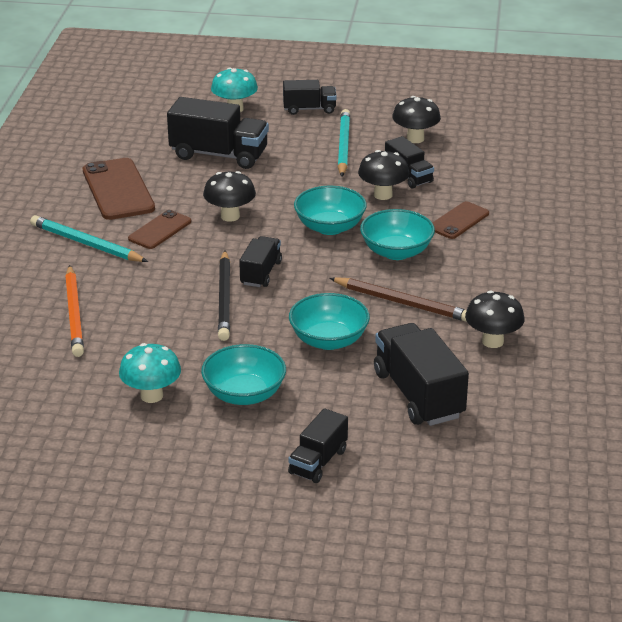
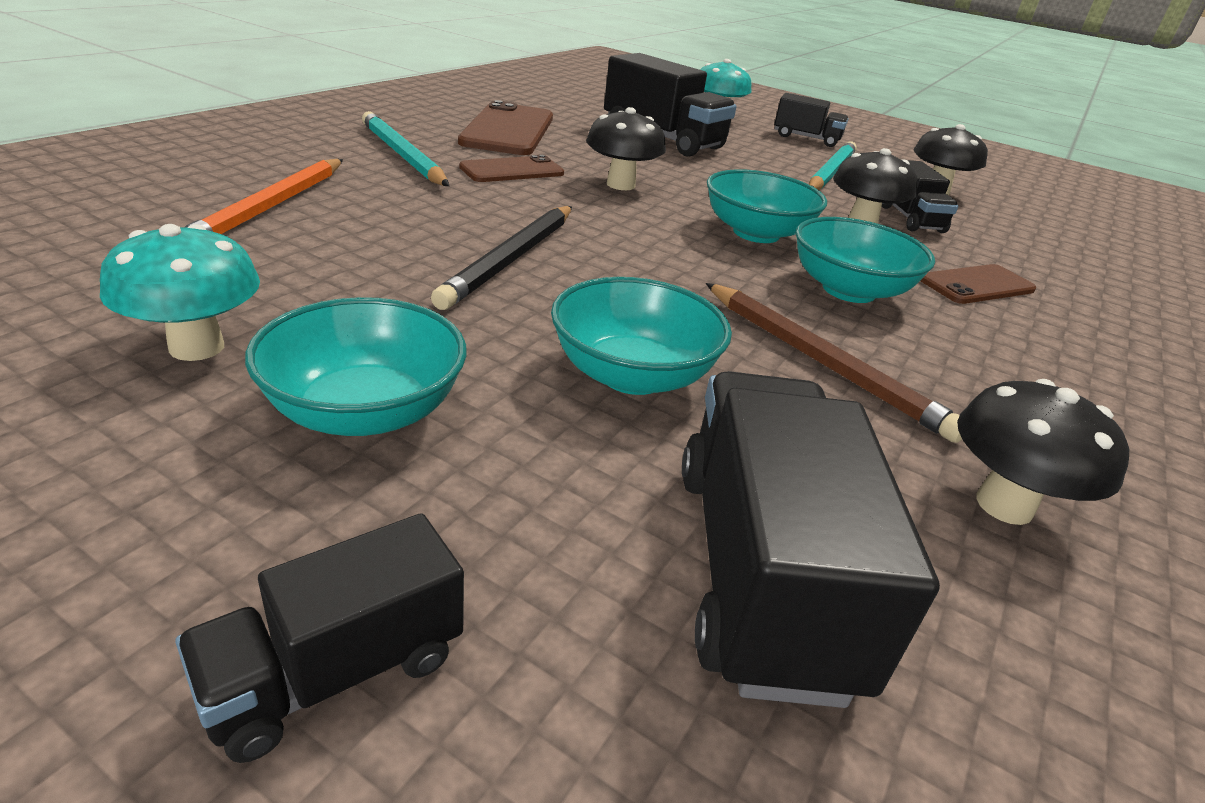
camera: 20 degrees right, 0 degrees up
black truck [239,236,282,287] -> none

